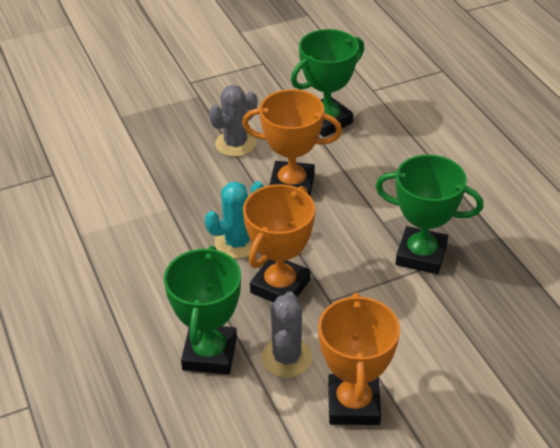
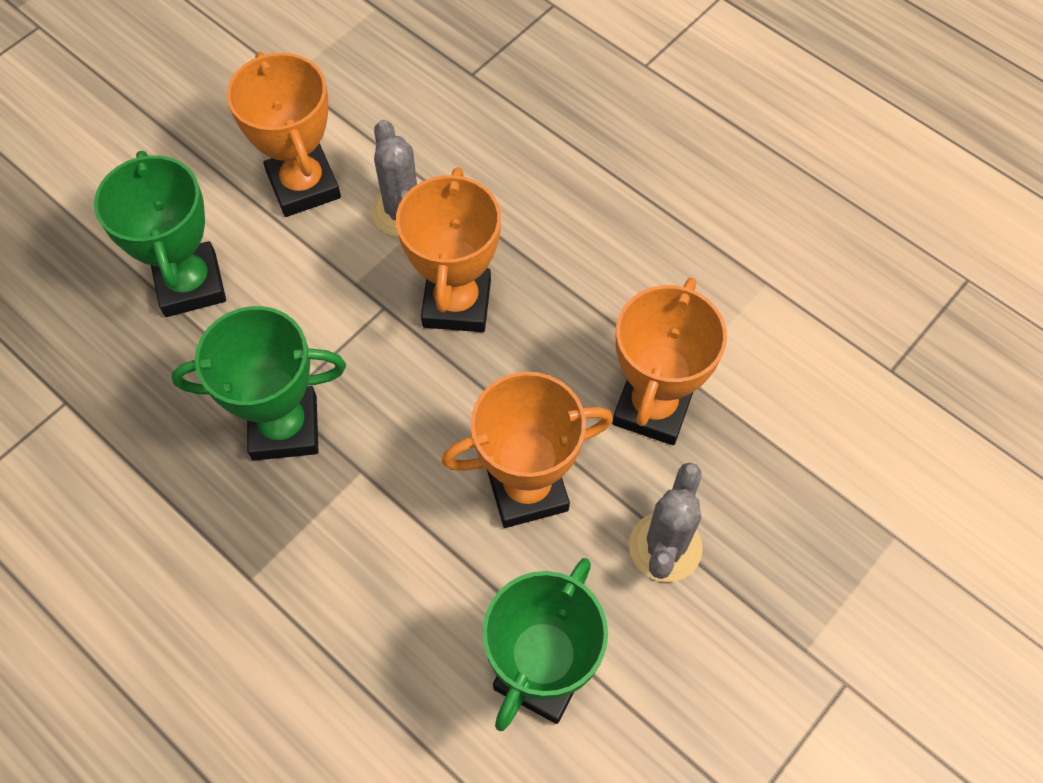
camera: 155 degrees right, 20 degrees up
green trophy [164,246,241,374] -> green trophy moved to [94,151,226,317]
turquoise cactus [205,181,265,259] -> none
none -> orange trophy [612,278,727,445]

